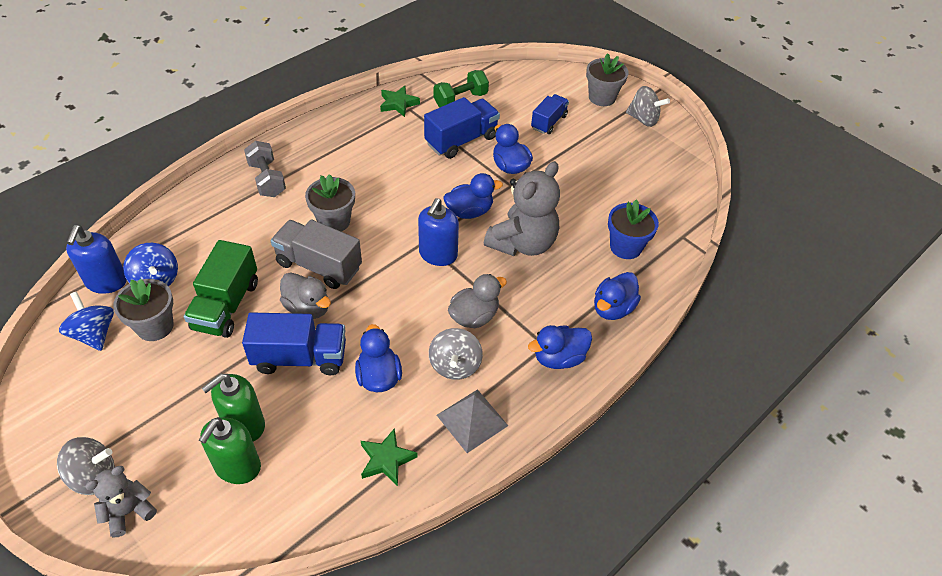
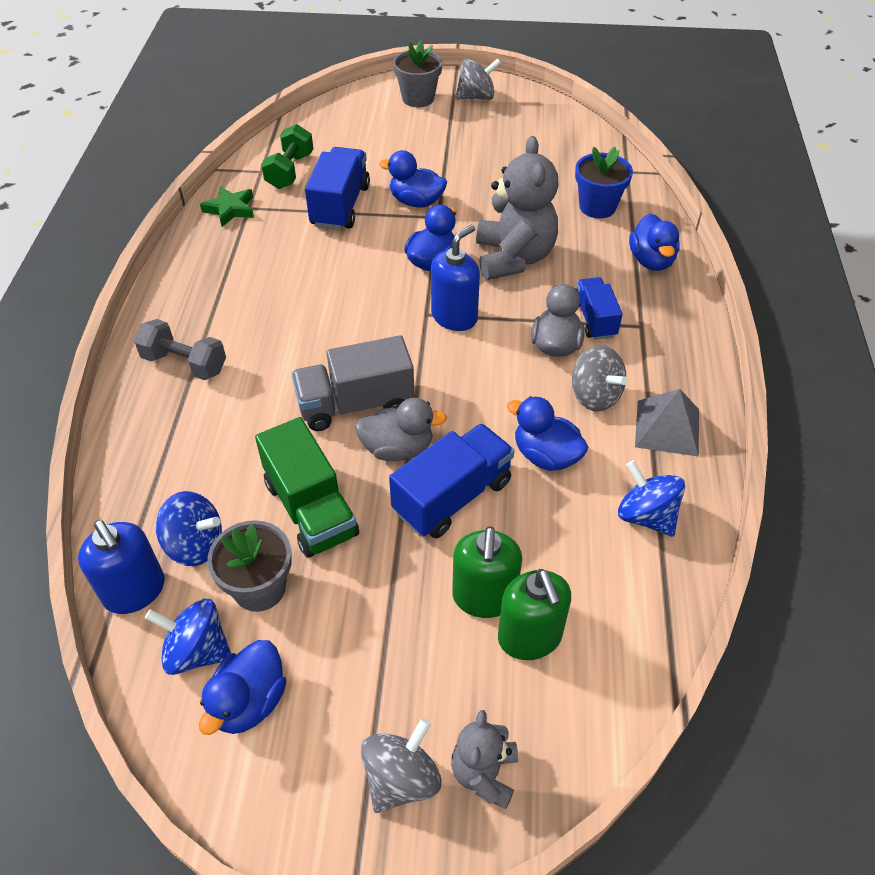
camera: 40 degrees left, 0 degrees up
grey flower pot [305,174,355,232] -> none
green star [361,428,418,486] -> blue spinning top [618,460,685,537]
blue soap dispenser [418,198,459,266] -> blue soap dispenser turned 120 degrees counterclockwise [431,224,480,331]
blue duck [528,325,592,369] -> blue duck moved to [199,640,286,735]
blue truck [531,94,569,134] -> blue truck moved to [576,277,623,340]

